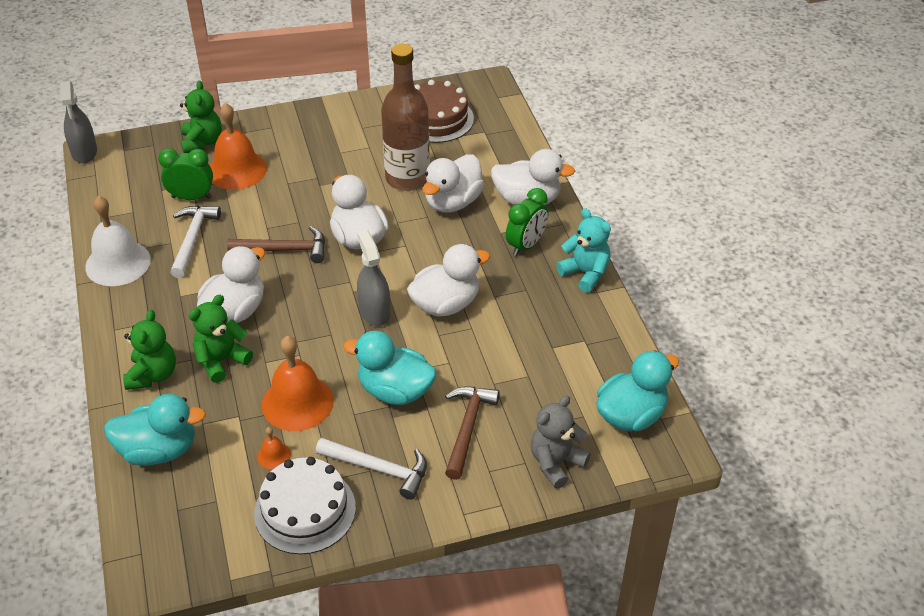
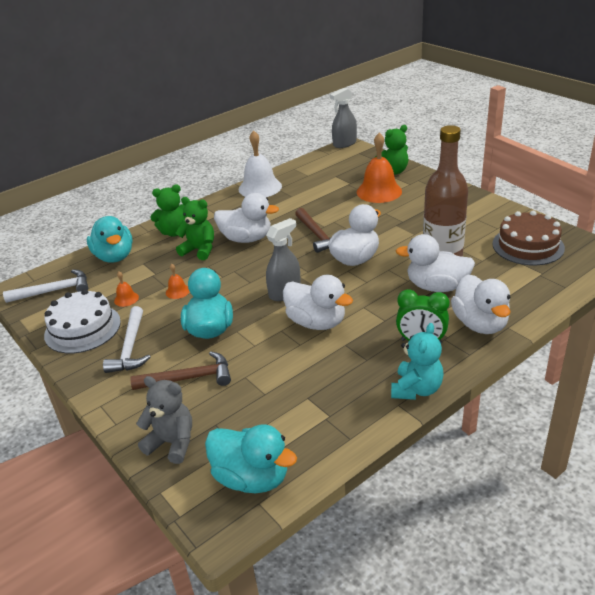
camera: 70 degrees right, 10 degrees down
green clock [158,148,213,200] -> none
white hammer [170,205,221,278] -> white hammer moved to [3,269,88,303]
orange bell [262,336,334,431] -> orange bell [166,264,190,299], size x0.45

